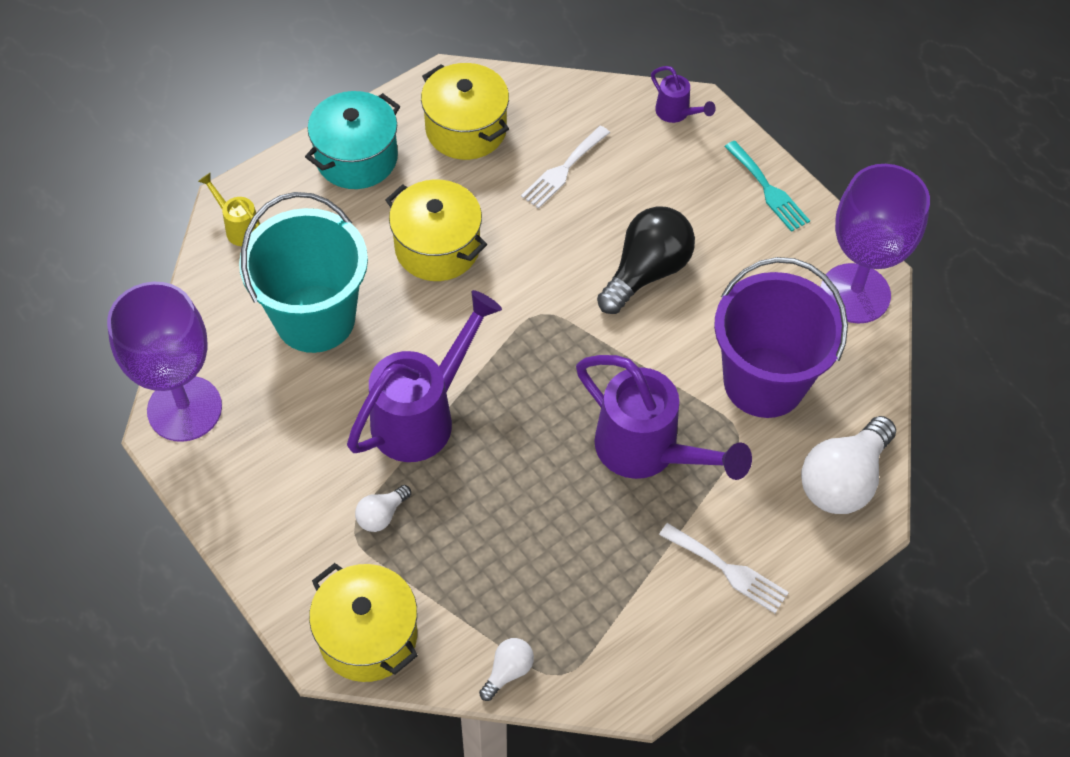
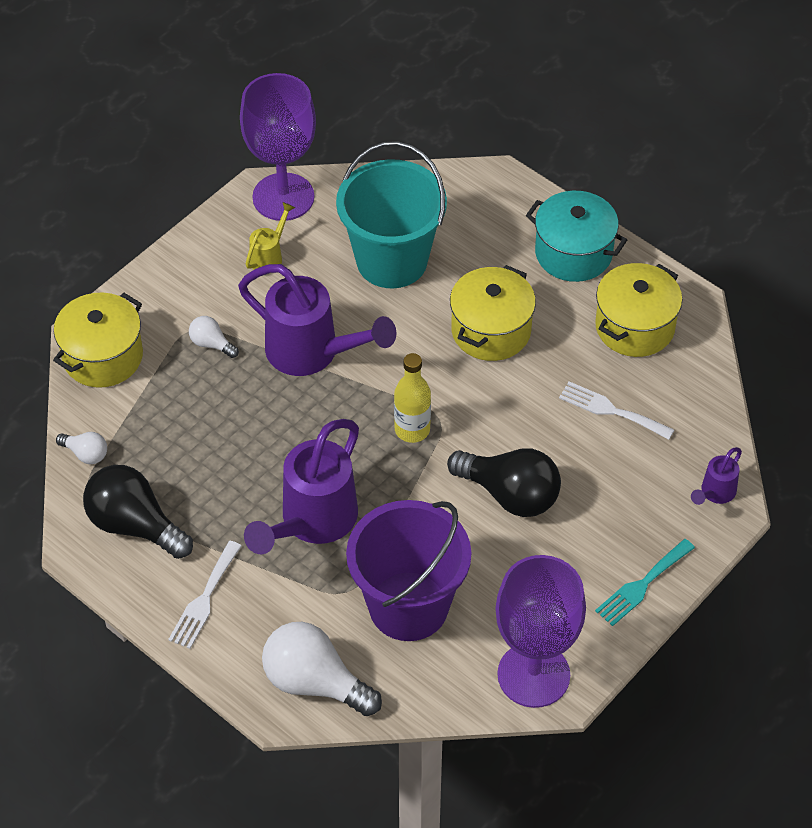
camera: 80 degrees right, 5 degrees down
yellow watering can [198,173,260,246] -> yellow watering can moved to [246,202,295,270]
none -> black light bulb [83,465,193,559]
none -> yellow bottle [394,353,431,443]

